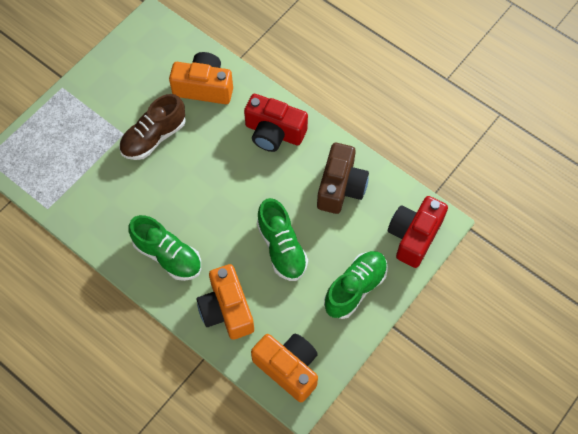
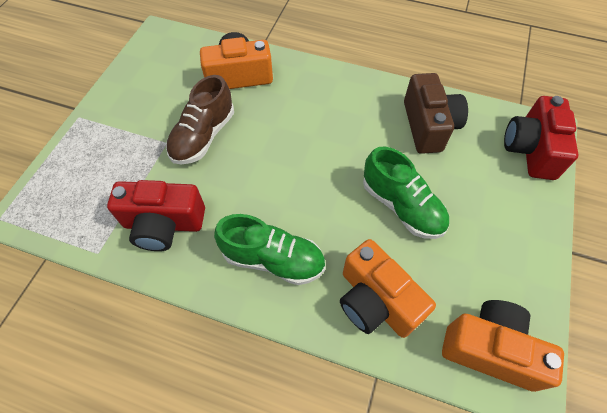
camera: 20 degrees left, 5 degrees down
red camera [244,94,308,152] -> red camera moved to [107,180,205,251]
green shoe [324,251,388,319] -> none

